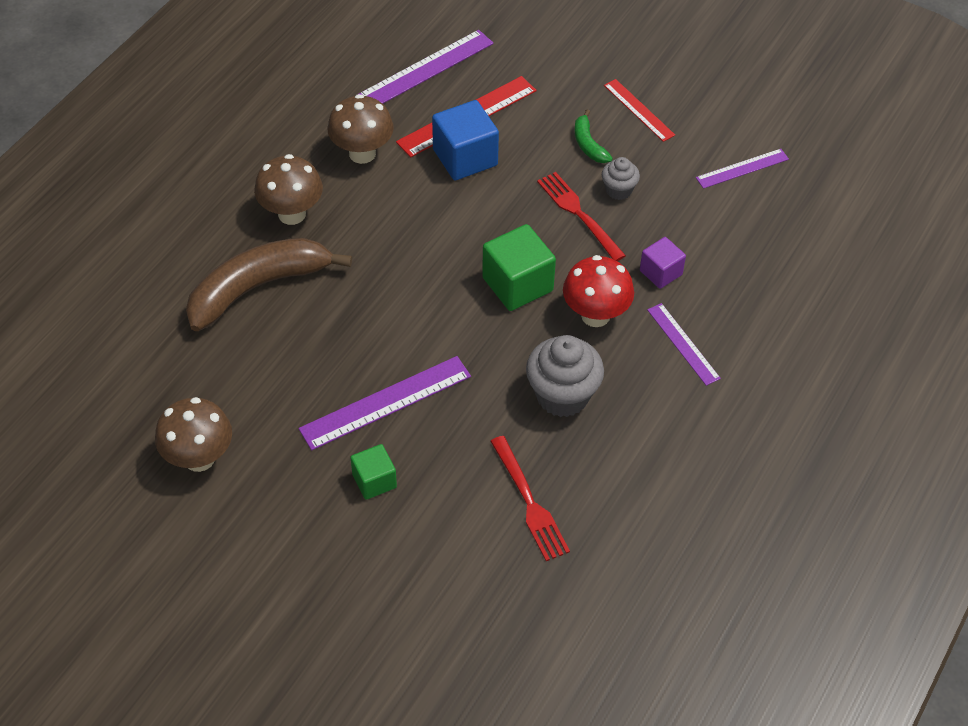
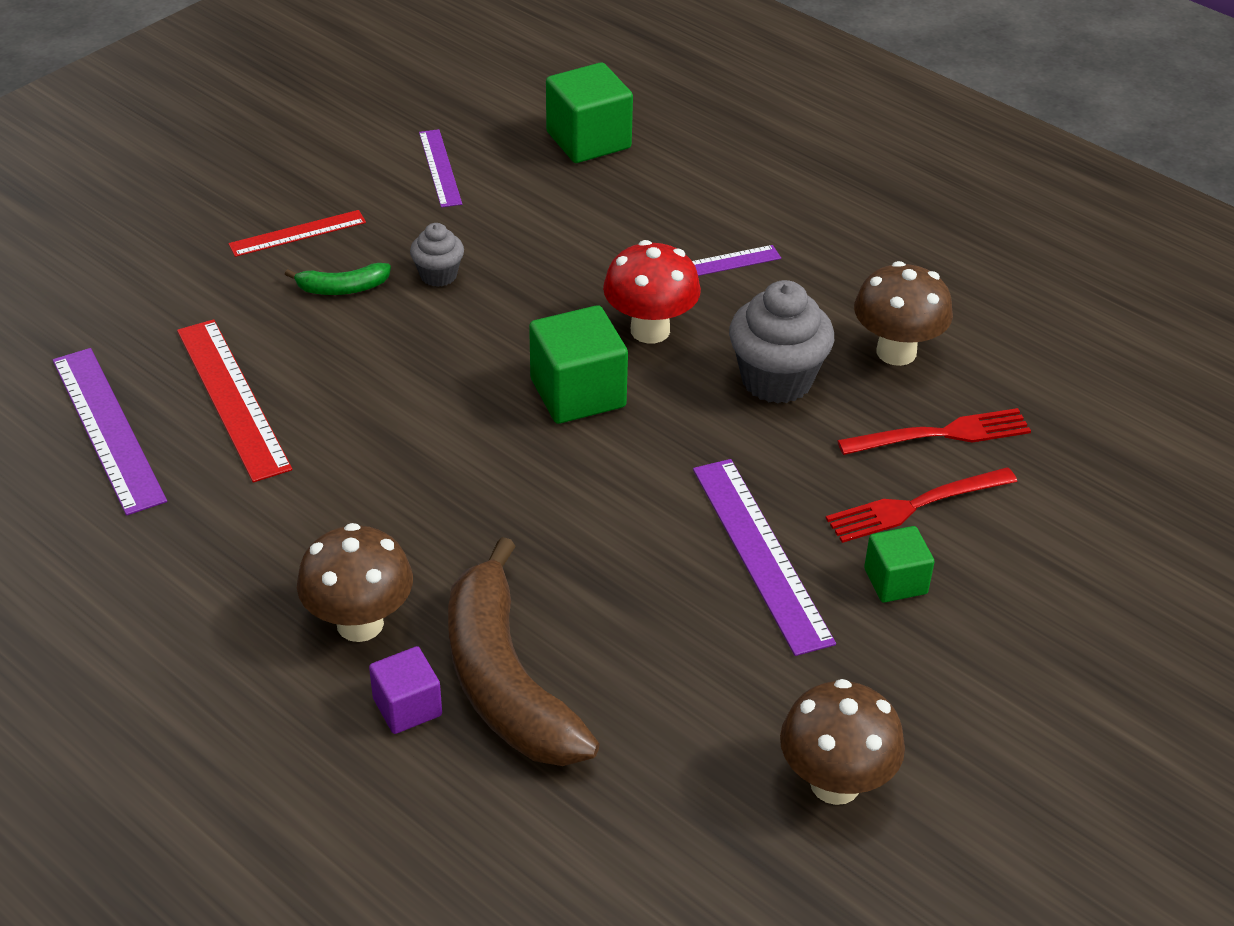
camera: 80 degrees left, 10 degrees down
brown mushroom [327,94,394,164] -> brown mushroom moved to [854,261,953,366]
blue cube [432,100,499,180] -> none
red fork [537,172,626,261] -> red fork moved to [825,467,1017,543]
purple cube [640,237,686,289] -> purple cube moved to [369,646,442,734]
none -> green cube [546,62,633,163]

